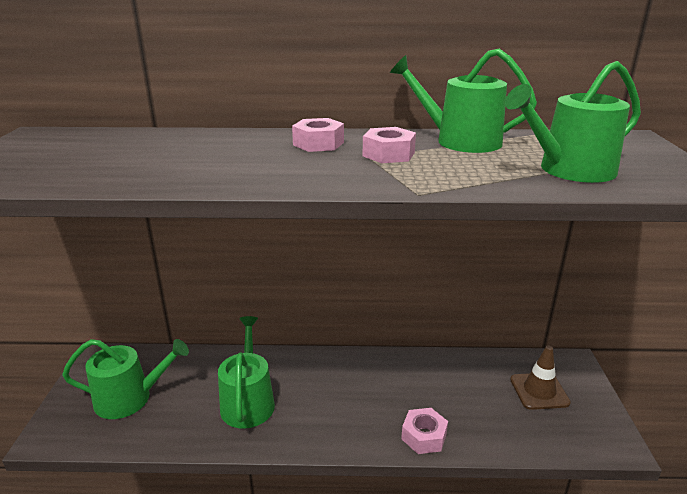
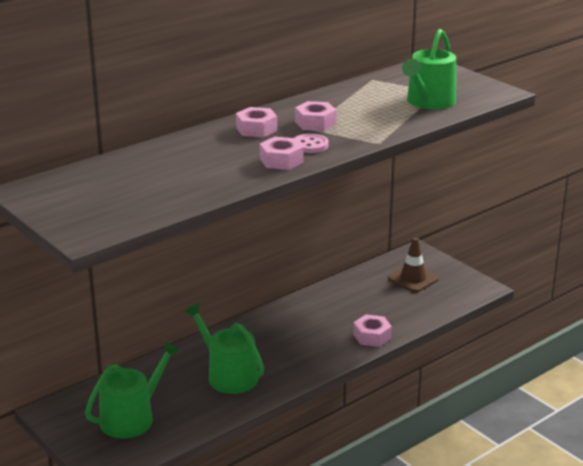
camera: 40 degrees left, 0 degrees up
green watering can [390,48,537,153] -> none
none -> pink nut [260,137,304,170]
none -> pink button [294,134,329,153]

